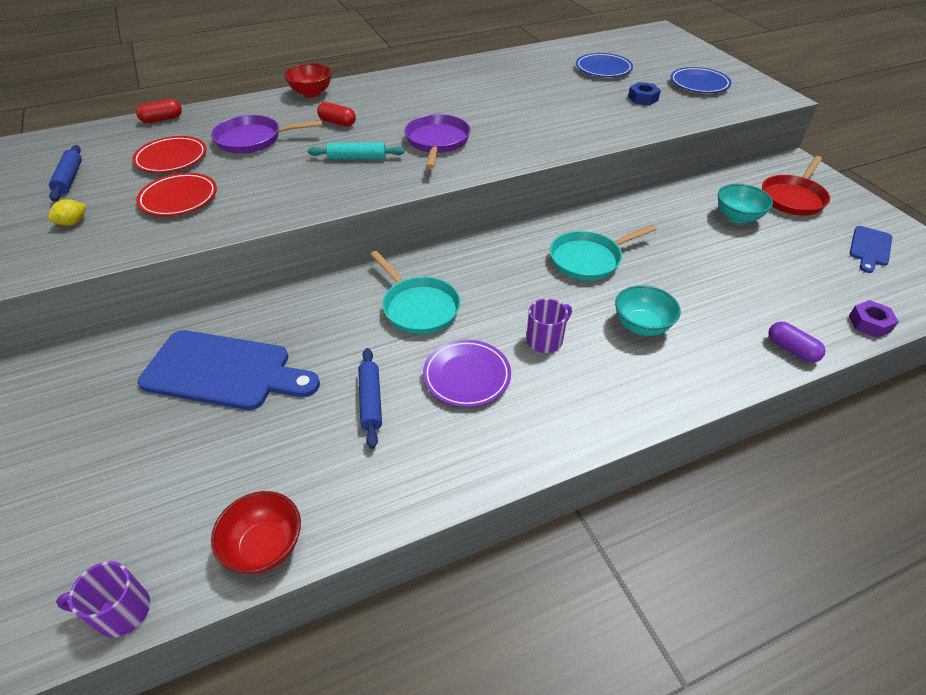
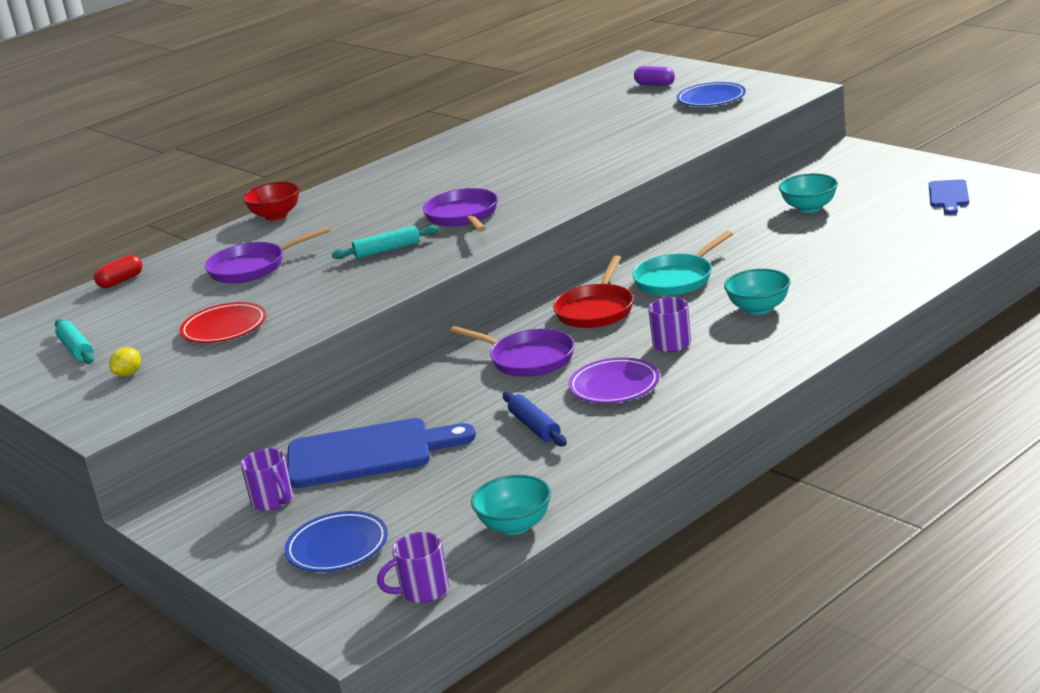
camera: 15 degrees left, 20 degrees down
blue rolling pin [49,145,82,201] -> turquoise rolling pin [55,319,94,364]
red plate [132,136,207,173] -> none
red bowl [211,491,301,574] -> turquoise bowl [471,475,551,535]
red capsule [317,102,356,127] -> none
turquoise pan [370,251,461,334] -> purple pan [450,326,574,377]
blue plate [576,53,633,77] -> blue plate moved to [284,511,388,572]
blue nut [628,82,661,105] -> none
red pan [762,156,830,216] -> red pan moved to [553,255,634,328]
purple capsule [768,322,826,363] -> purple capsule moved to [634,66,675,86]
purple nut [849,300,899,338] -> none
none -> purple mug [240,448,293,511]

